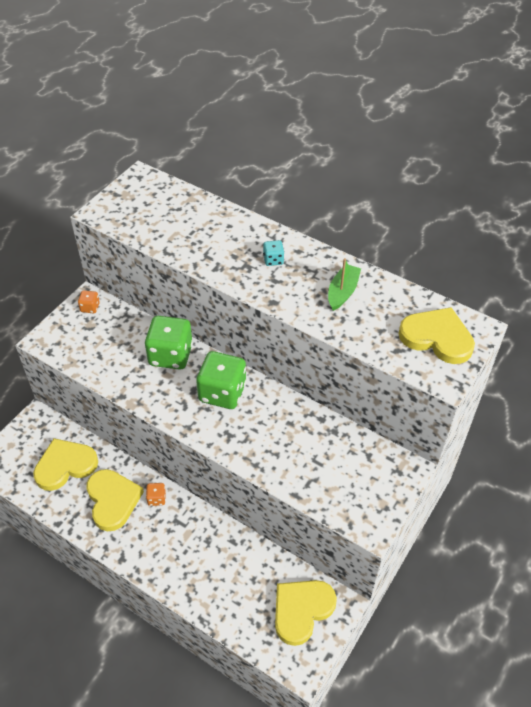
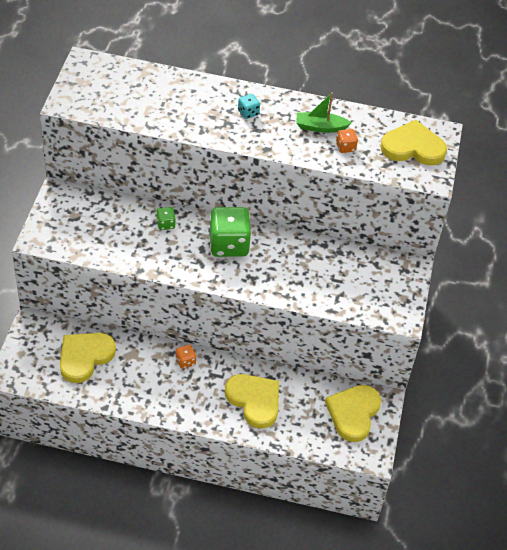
camera: 25 degrees left, 0 degrees up
orange dice [78,291,100,313] -> orange dice moved to [336,129,358,153]
yellow heart [86,469,144,531] -> yellow heart moved to [225,374,279,429]
green dice [145,316,193,370] -> green dice [156,207,176,230], size x0.45
green boat [328,258,361,311] -> green boat turned 90 degrees counterclockwise [296,92,352,133]

